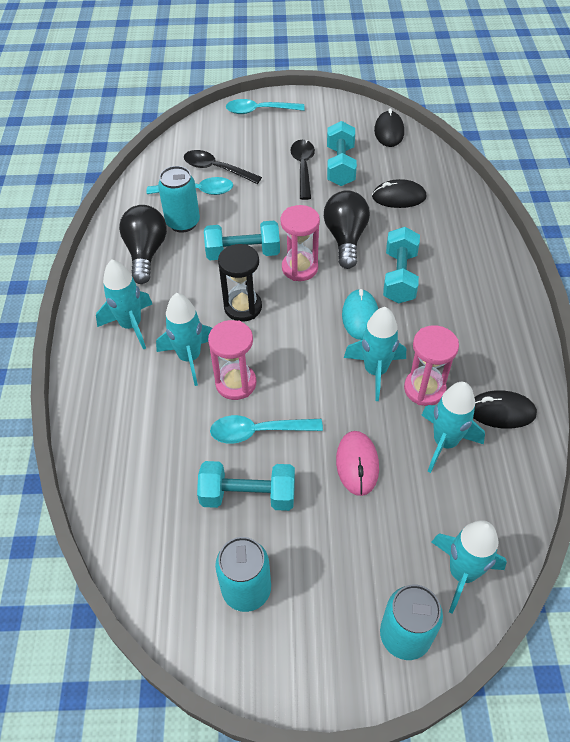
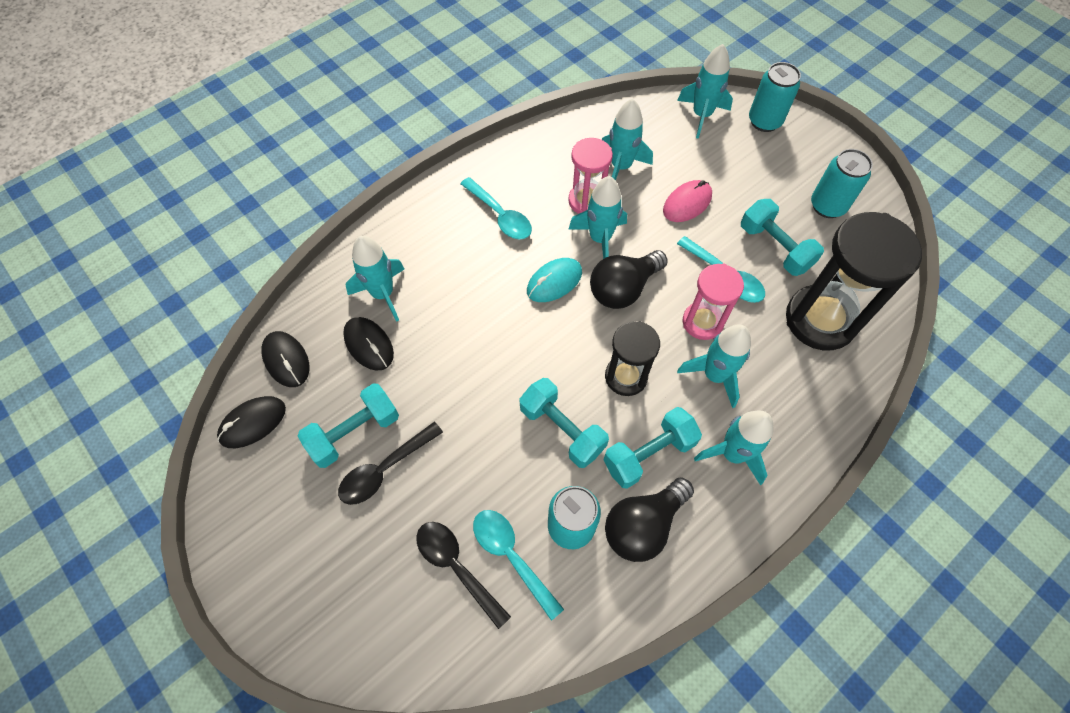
camera: 130 degrees left, 10 degrees up
black spoon [184,150,262,184] -> black spoon turned 150 degrees clockwise [416,522,511,629]
turquoise spoon [226,99,305,114] -> turquoise spoon moved to [460,177,532,239]
pink hourglass [281,205,320,281] -> none
black light bulb [324,190,370,269] -> black light bulb moved to [590,250,668,309]
turquoise dumbbell [383,227,420,303] -> turquoise dumbbell moved to [604,407,702,489]
black mouse [473,390,537,429] -> black mouse moved to [261,331,309,387]
none -> turquoise rocket [346,236,404,322]
none -> black hourglass [786,212,922,350]

